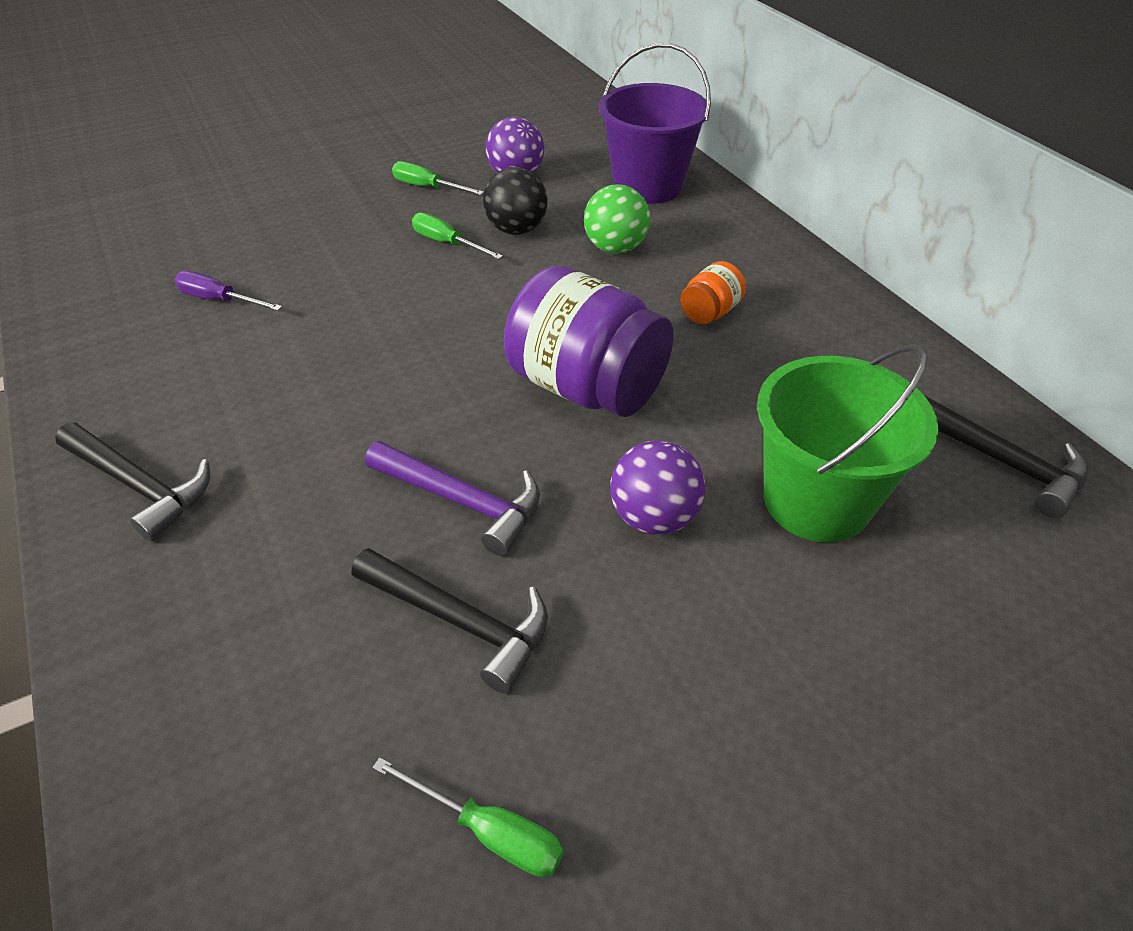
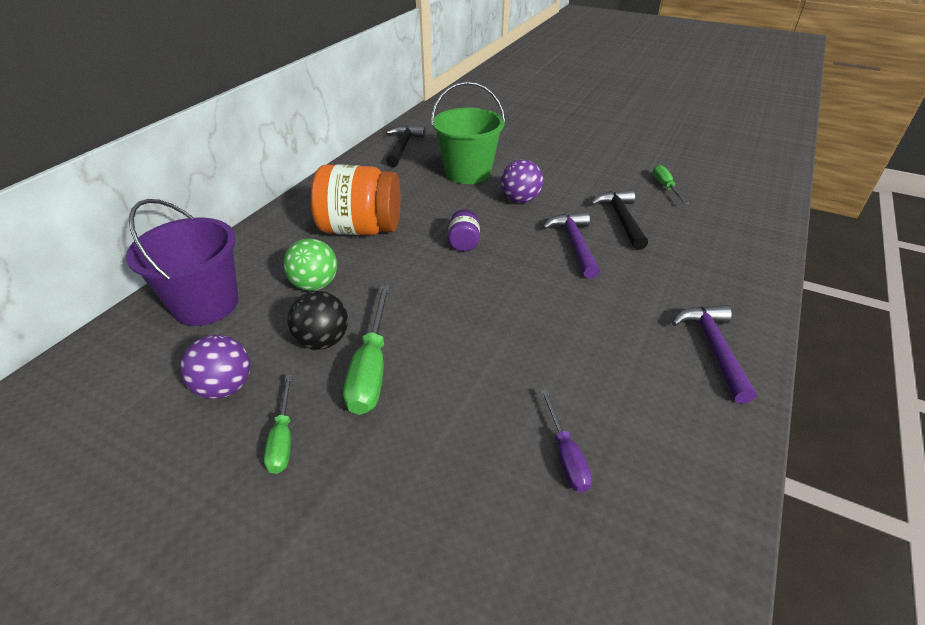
camera: 125 degrees left, 5 degrees down
black hammer [55,423,210,541] -> purple hammer [672,305,757,404]
green screwdriver [412,213,503,259] -> green screwdriver [343,285,390,415], size x1.66
purple jar [504,266,674,417] -> purple jar [448,209,480,251], size x0.45
orange jar [680,261,746,324] -> orange jar [311,164,401,235], size x2.20

